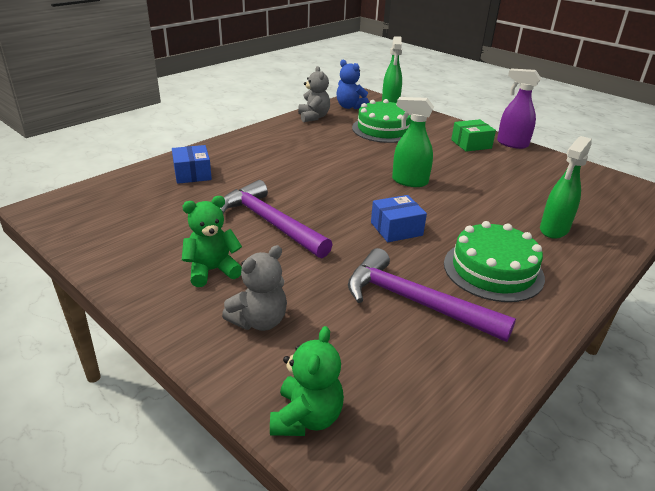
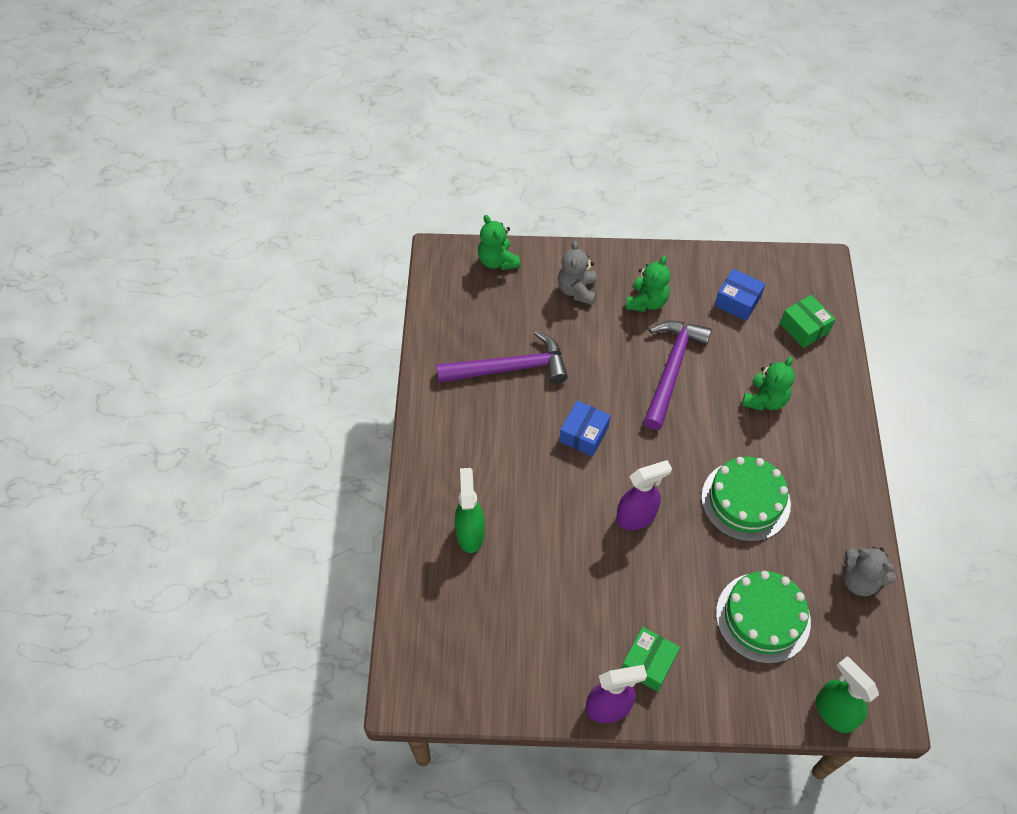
camera: 140 degrees right, 25 degrees up
blue box [172,145,212,184] -> blue box moved to [714,269,765,321]
purple hammer [220,180,333,258] -> purple hammer turned 75 degrees counterclockwise [644,320,712,430]
blue teddy bear [336,59,369,109] -> none
green spray bottle [392,97,434,187] -> purple spray bottle [616,460,672,530]
green cake [444,221,545,302] -> green cake moved to [701,457,791,542]
none -> green teddy bear [742,357,795,411]
none -> green box [780,295,835,348]

